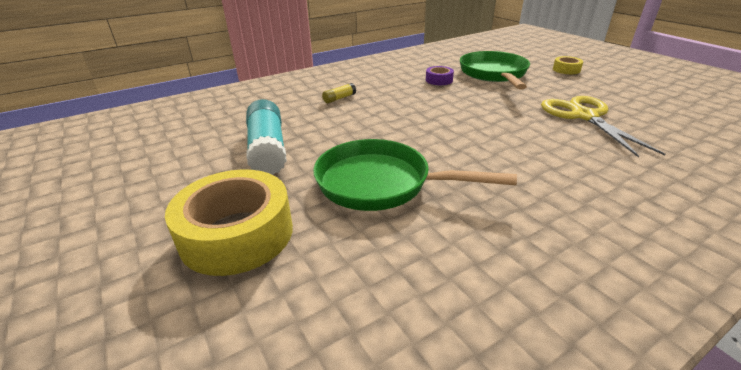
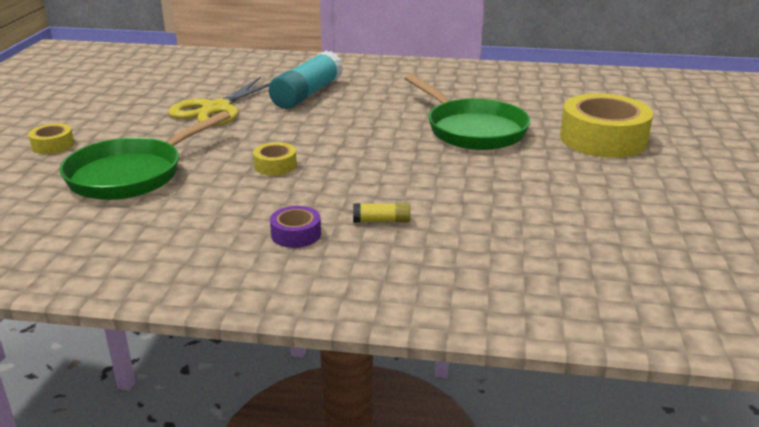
camera: 140 degrees left, 5 degrees down
turquoise glue stick [246,99,287,175] -> turquoise glue stick moved to [269,51,343,109]
purple tape [426,66,454,85] -> purple tape moved to [270,206,321,248]
none -> yellow tape [253,142,297,175]

